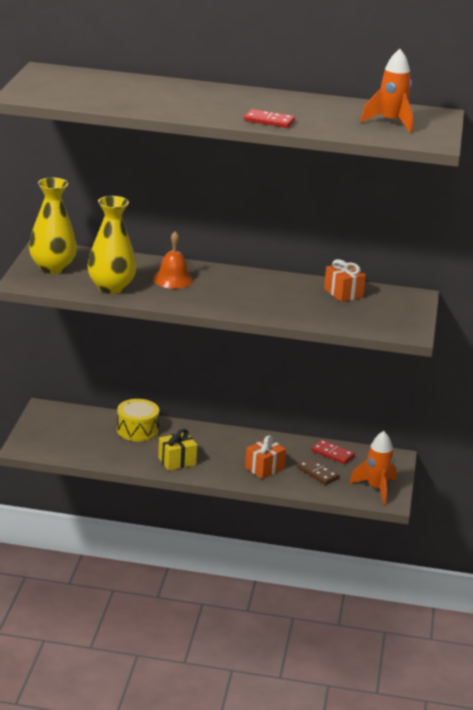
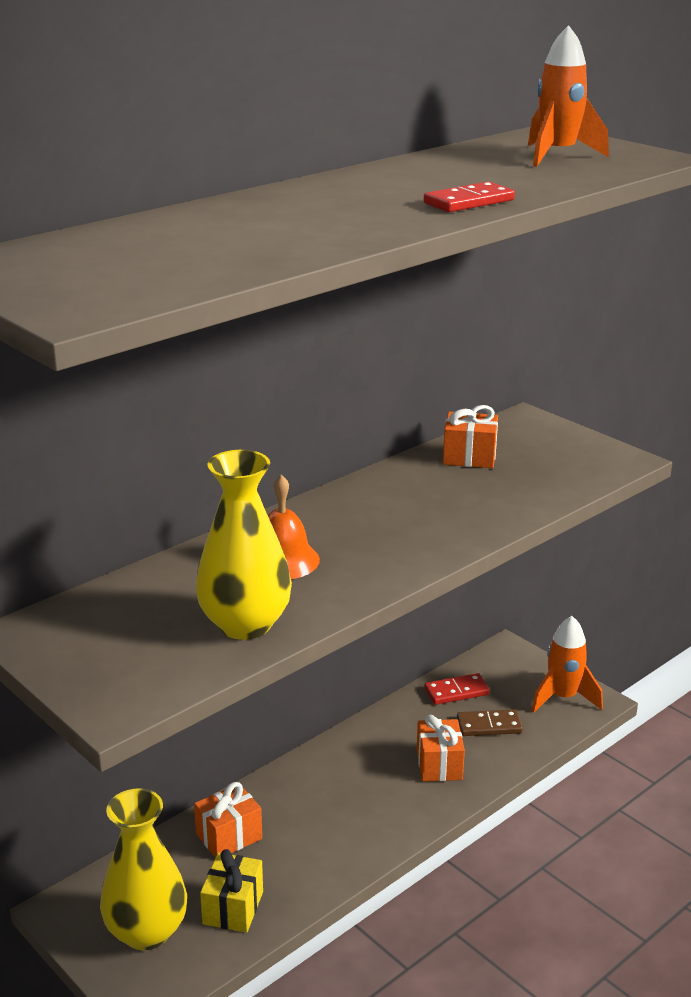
camera: 50 degrees left, 0 degrees up
yellow vase [29,177,77,274] -> yellow vase moved to [100,788,187,950]
yellow drum [117,399,159,441] -> orange gift [194,782,262,858]
yellow gift [158,429,197,471] -> yellow gift moved to [200,849,263,933]

